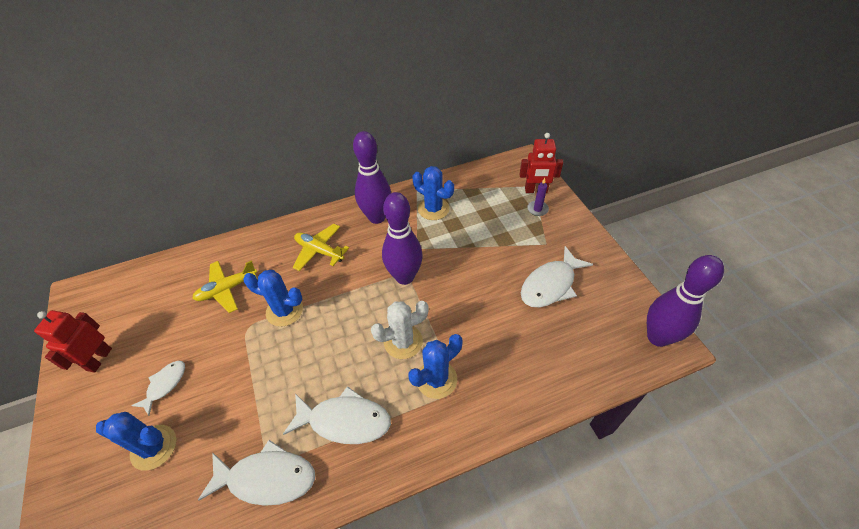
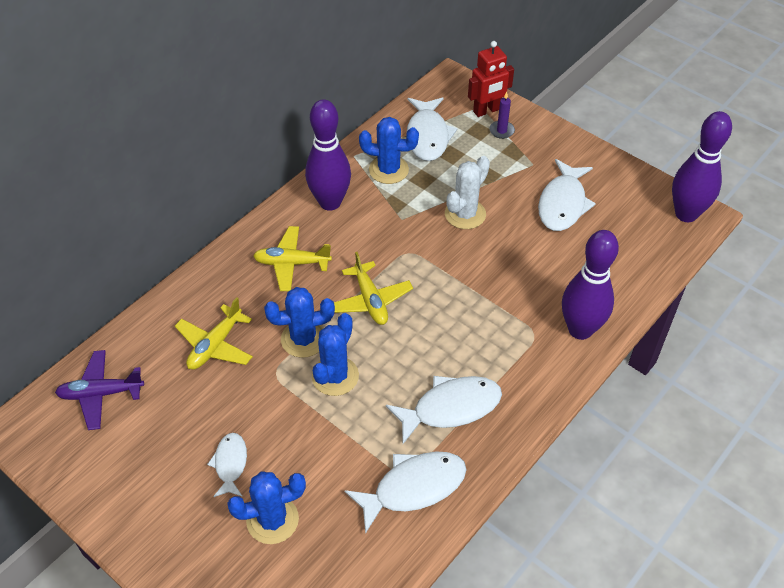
camera: 30 degrees left, 0 degrees up
red robot [34,310,112,373] -> none
white cactus [371,301,429,359] -> white cactus moved to [445,156,490,229]
purple bowling pin [382,192,423,285] -> purple bowling pin moved to [562,230,619,340]
blue cactus [409,334,463,399] -> blue cactus moved to [312,313,359,396]
none -> purple plane [55,350,144,430]
none -> yellow plane [334,252,413,325]
none -> white fish [407,97,457,161]

